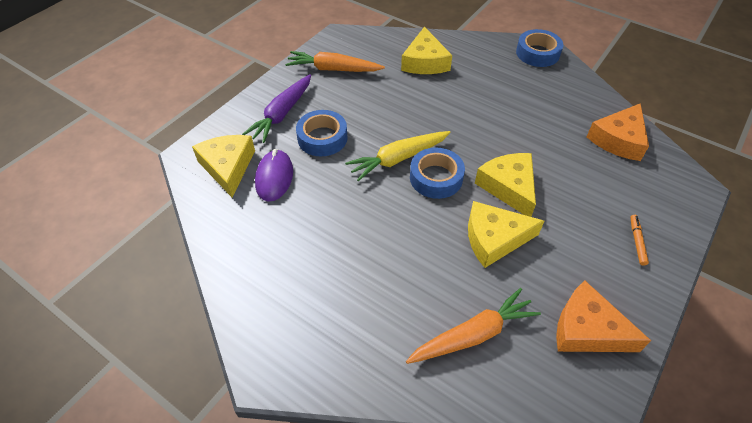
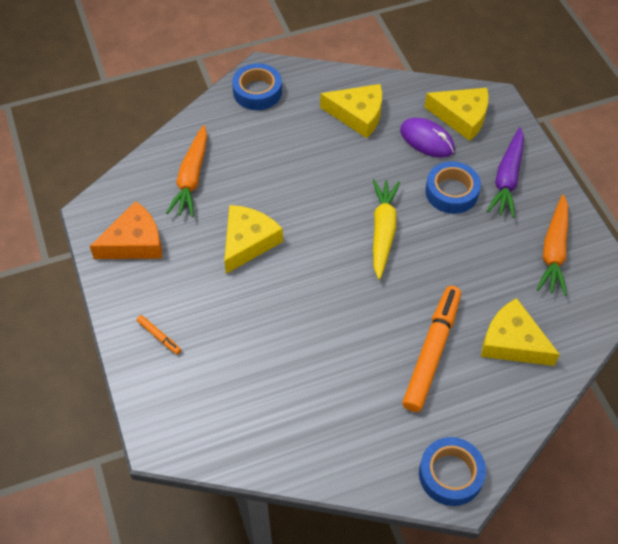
camera: 125 degrees right, 5 degrees up
purple carrot [242,74,311,143] -> purple carrot turned 135 degrees counterclockwise [487,127,524,218]
orange carrot [285,51,385,72] -> orange carrot turned 150 degrees clockwise [537,195,568,296]
blue tape [410,147,465,199] -> blue tape moved to [232,63,282,110]
yellow cheese [475,153,536,217] -> yellow cheese moved to [320,84,382,138]
orange cheese [587,103,649,161] -> none
none -> orange marker [402,286,461,412]

